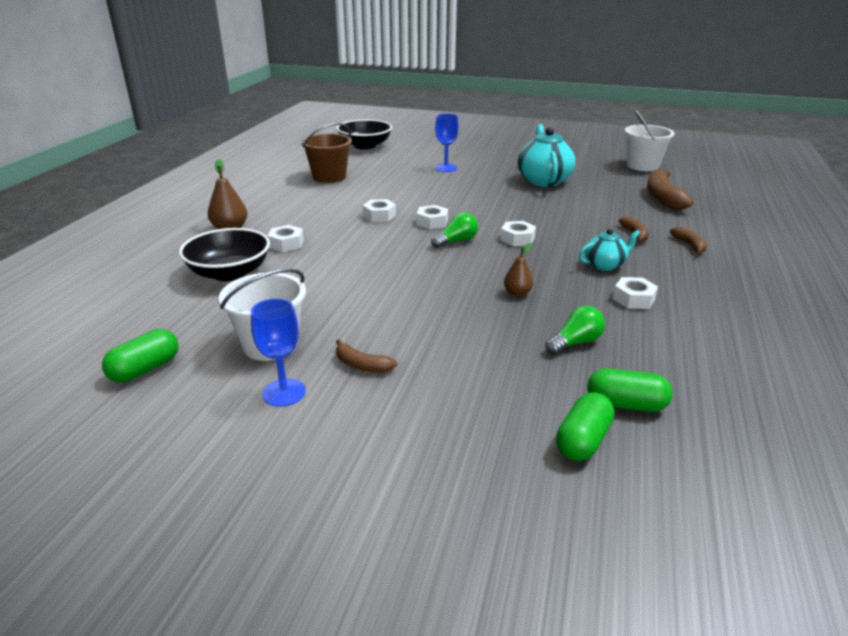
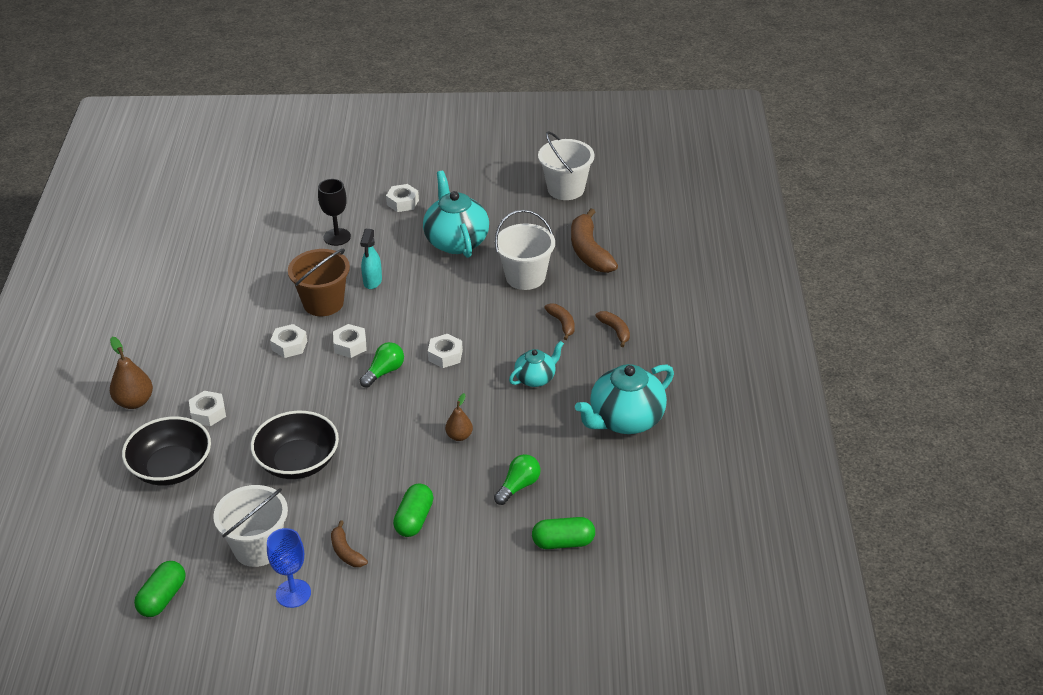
camera: 15 degrees left, 10 degrees up
brown bucket [301,123,352,183] -> brown bucket moved to [288,249,350,316]
black bowl [336,119,392,150] -> black bowl moved to [251,411,339,479]
brown banana [336,339,397,373] -> brown banana turned 45 degrees clockwise [331,520,368,567]
blue goblet [435,113,459,172] -> black goblet [318,179,351,246]
green capsule [556,392,614,461] -> green capsule moved to [393,484,433,537]
white nut [613,277,658,309] -> white nut moved to [386,184,419,212]
none -> turquoise spray bottle [360,229,382,289]
none -> white bucket [495,210,555,290]
none -> turquoise teapot [575,364,674,434]

